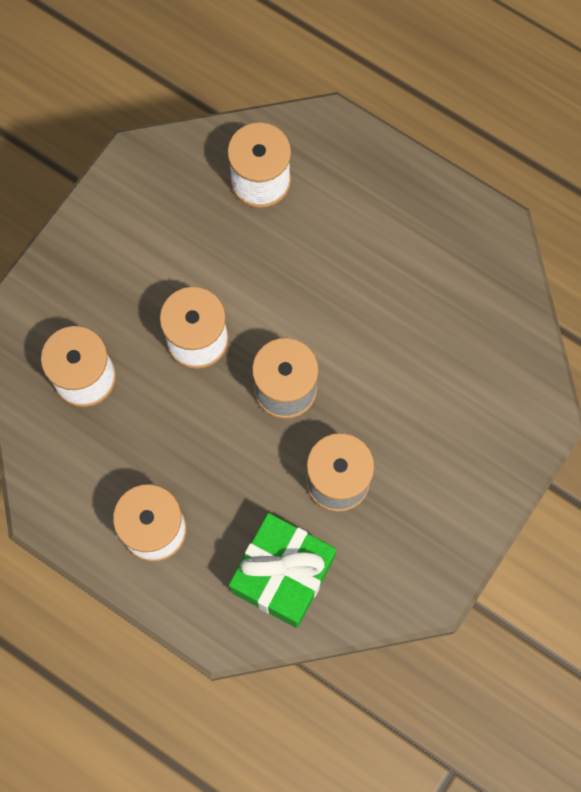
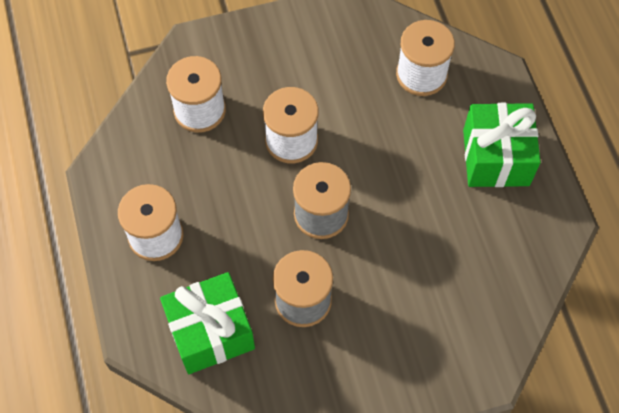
camera: 40 degrees right, 10 degrees down
none -> green gift [463,103,541,187]

